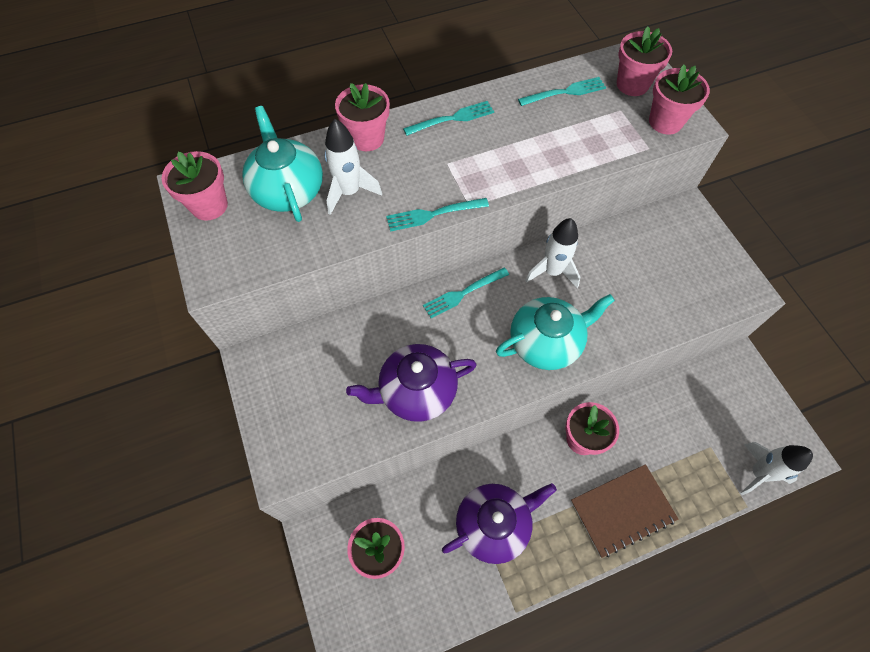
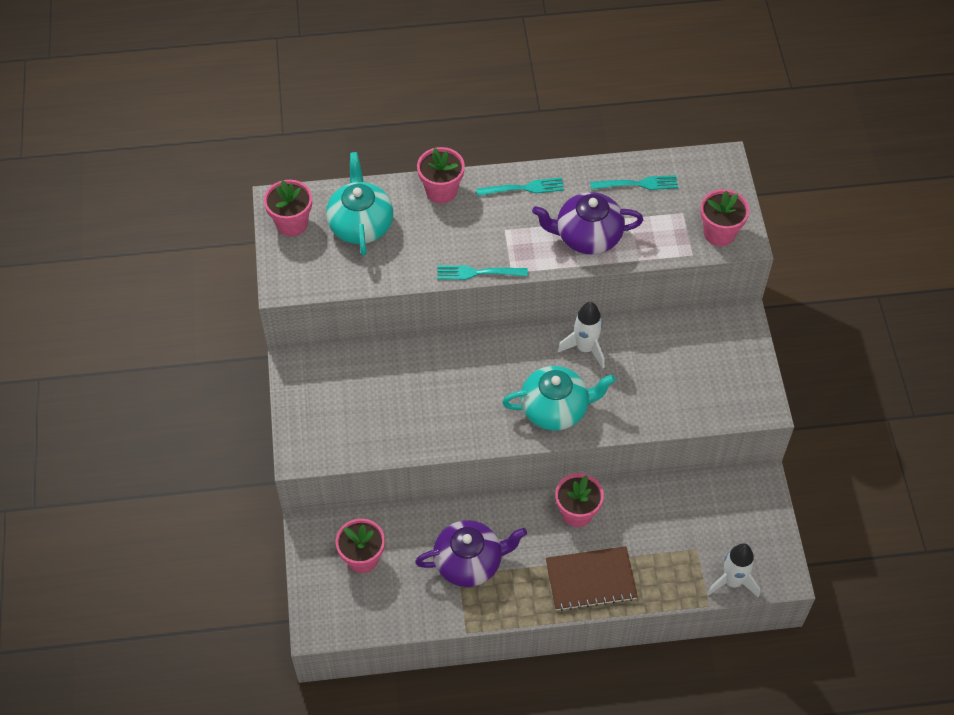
camera: 15 degrees right, 5 degrees down
white rocket [324,119,382,215] -> none
purple teapot [346,344,477,422] -> purple teapot moved to [532,192,643,255]
turquoise fork [423,268,509,318] -> none
pink flower pot [617,26,672,96] -> none

